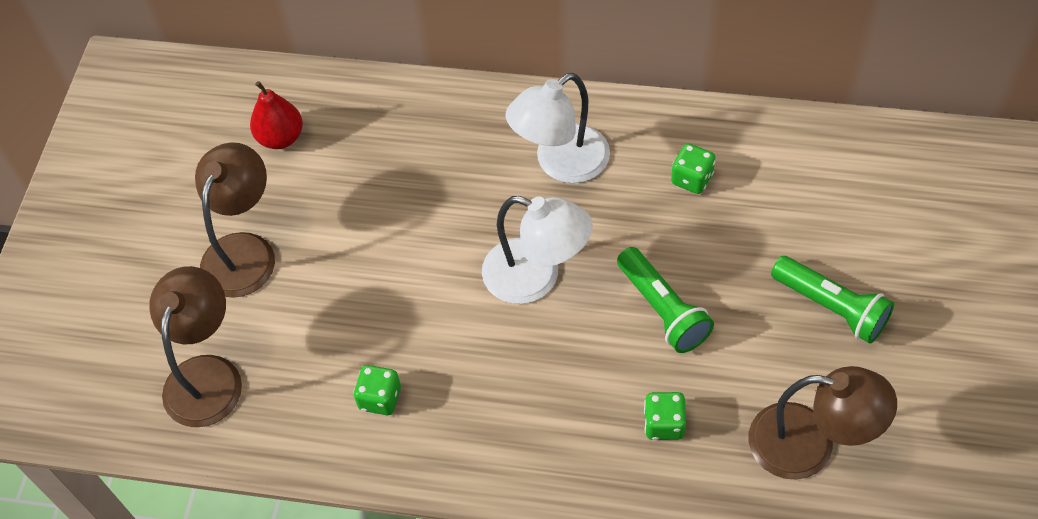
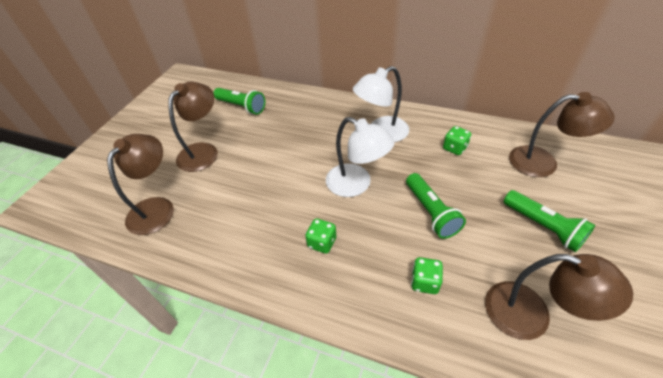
camera: 10 degrees right, 10 degrees down
red pear [250,81,303,149] -> green flashlight [213,88,265,115]
green dice [353,365,401,415] -> green dice moved to [305,218,336,254]
none -> brown lamp [509,92,615,177]

